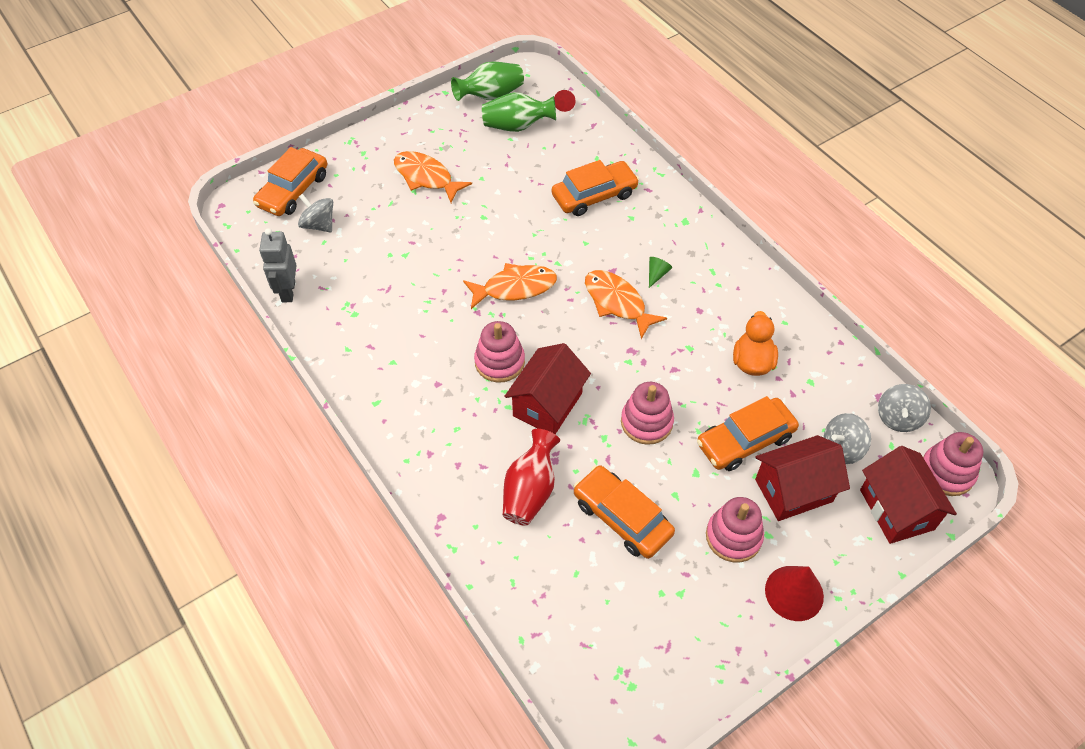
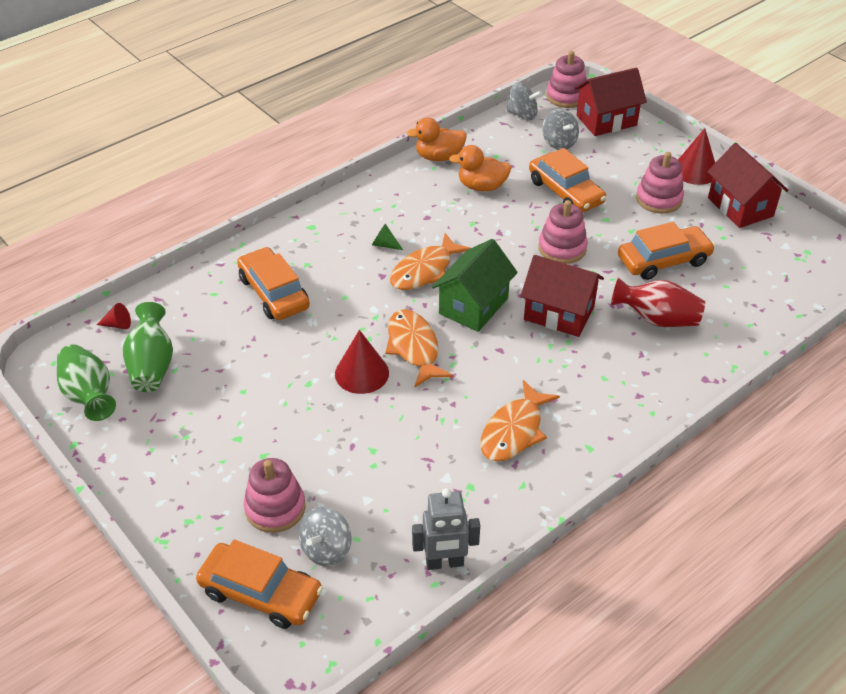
camera: 95 degrees left, 10 degrees down
orange fish [394,151,472,203] -> orange fish moved to [481,380,560,462]
pink stacking toy [474,321,525,383] -> pink stacking toy moved to [244,458,306,533]
orange car [574,466,675,559] -> orange car turned 150 degrees counterclockwise [618,222,715,280]
red house [755,435,850,521] -> red house moved to [707,143,789,228]
none -> red cone [335,330,389,394]
none -> orange duck [407,118,467,161]
none -> green house [432,239,518,332]

